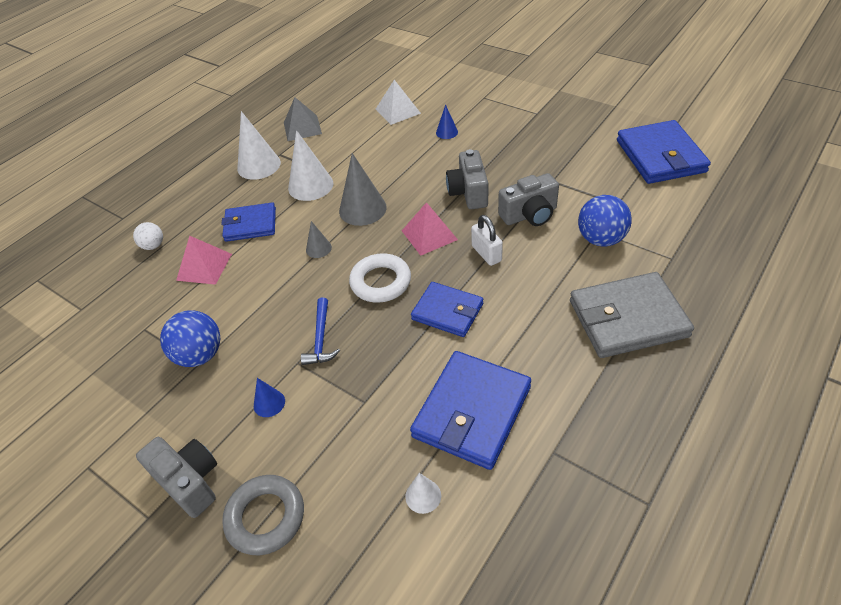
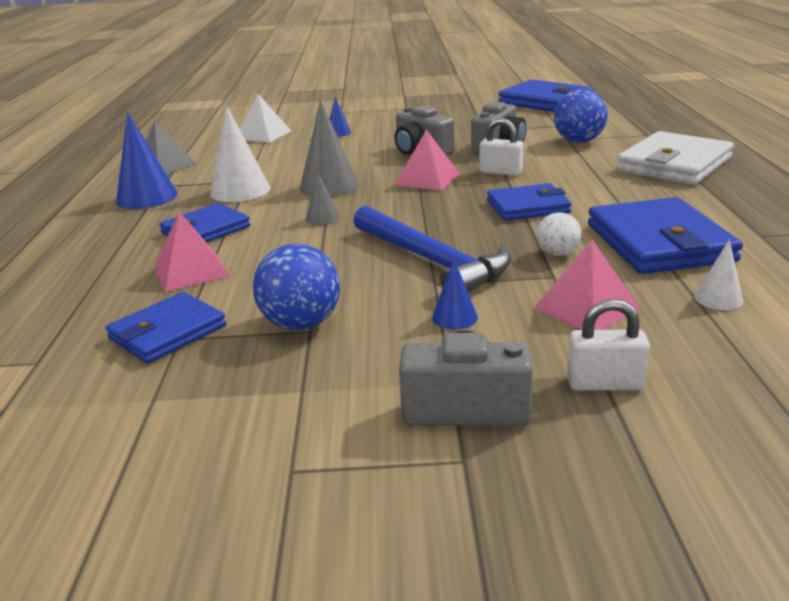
camera: 40 degrees left, 20 degrees down
white ball [133,222,163,250] -> white ball moved to [537,212,581,256]
grey ring [222,475,304,555] -> white padlock [567,299,650,391]
white cone [237,111,281,180] -> blue cone [116,112,178,209]
blue hammer [301,297,340,365] -> blue hammer [353,205,512,292], size x1.85
white ring [349,253,411,303] -> none
grey wallet [570,272,694,358] -> white wallet [616,131,734,185]
none -> blue wallet [105,292,226,364]
none -> pink pyramid [534,239,640,330]

